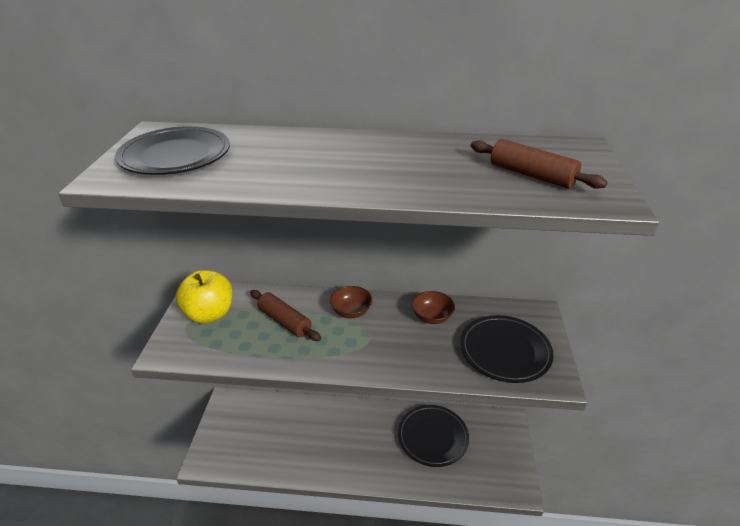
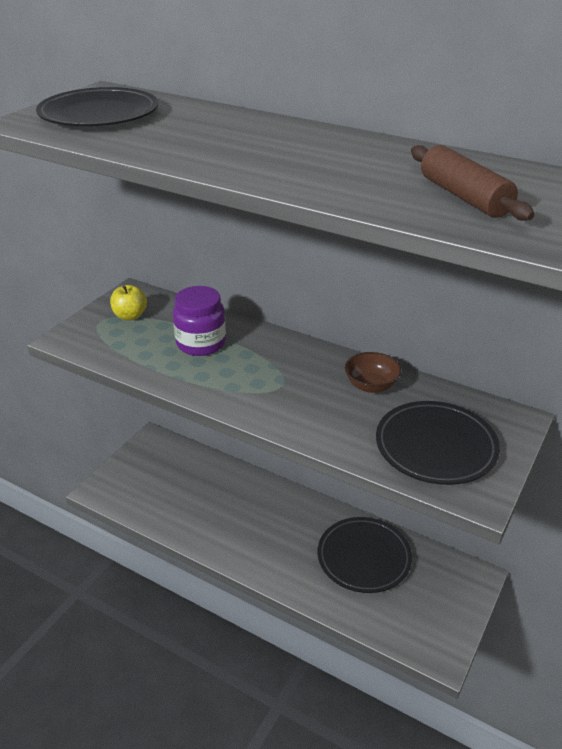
camera: 25 degrees right, 0 degrees up
yellow apple [176,270,232,323] -> yellow apple [110,285,147,320], size x0.59
brown rolling pin [250,290,321,341] -> purple jar [173,286,226,356]
brown bowl [330,286,372,318] -> none

